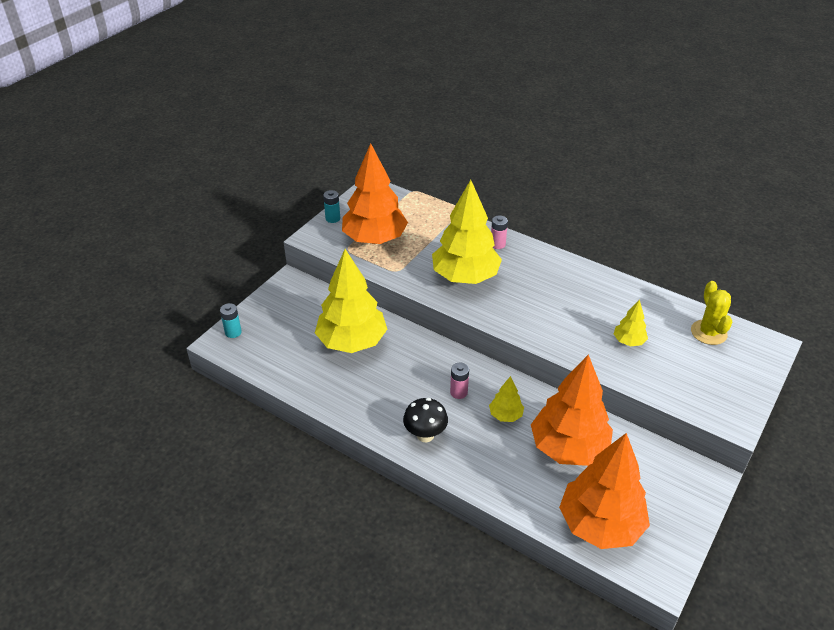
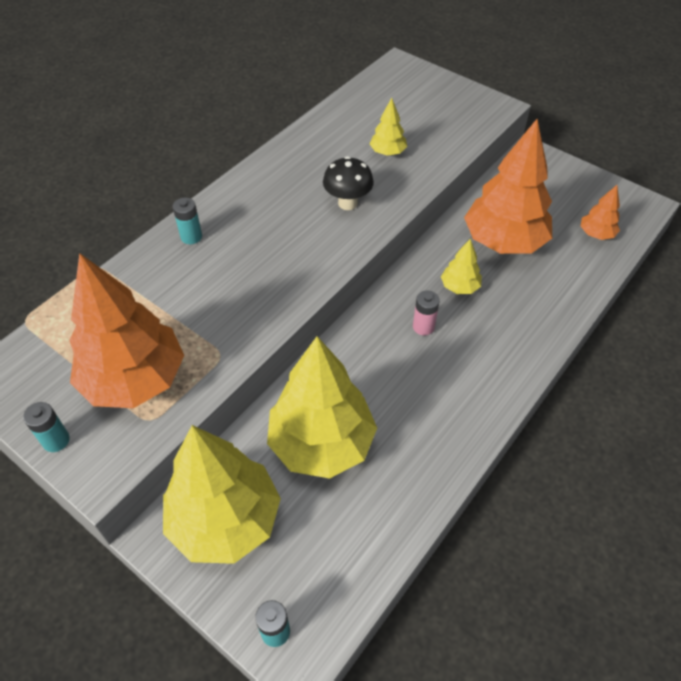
camera: 85 degrees left, 10 degrees up
black mushroom [403,398,448,442] -> black mushroom moved to [323,156,374,210]
yellow tree [432,180,502,284] -> yellow tree moved to [163,425,281,564]
pink battery [491,216,508,249] -> turquoise battery [173,198,202,244]
orange tree [559,433,650,549] -> orange tree [581,185,620,240], size x0.45
yellow cactus [691,281,732,345] -> none

